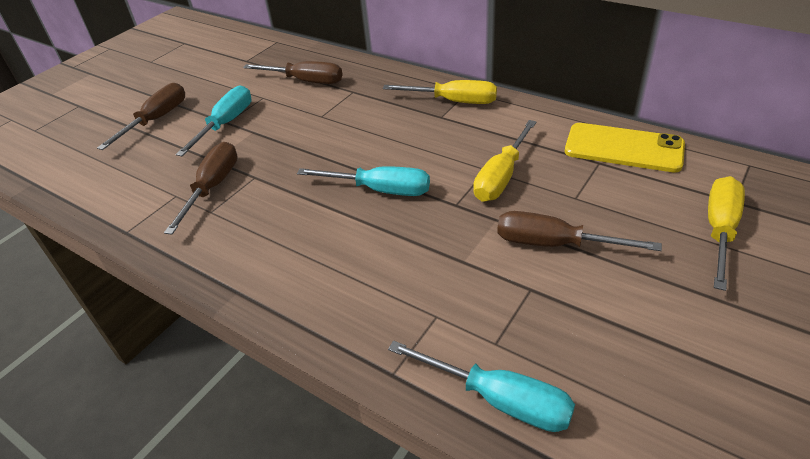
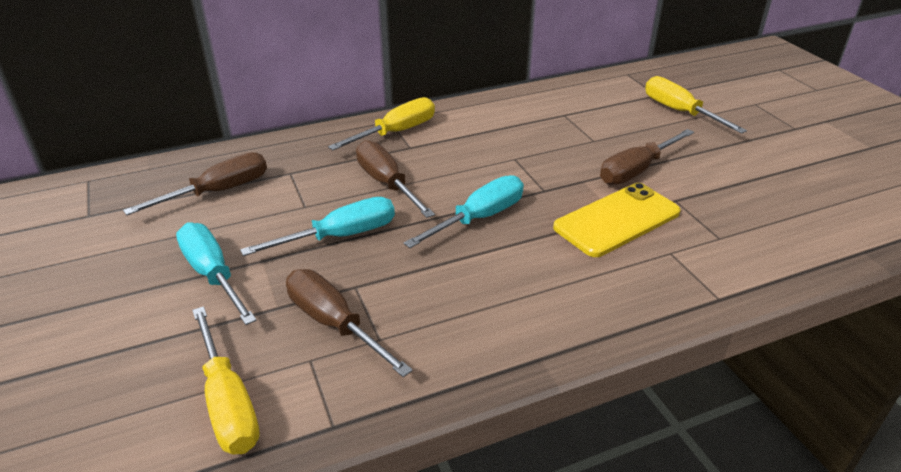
camera: 60 degrees left, 5 degrees down
brown screwdriver [97,83,185,150] -> brown screwdriver moved to [356,140,435,218]
turquoise screwdriver [388,341,575,432] -> turquoise screwdriver moved to [240,197,395,256]
yellow screwdriver [473,120,537,202] -> yellow screwdriver moved to [192,306,260,454]
yellow phone [565,123,685,172] -> yellow phone moved to [553,183,681,257]

